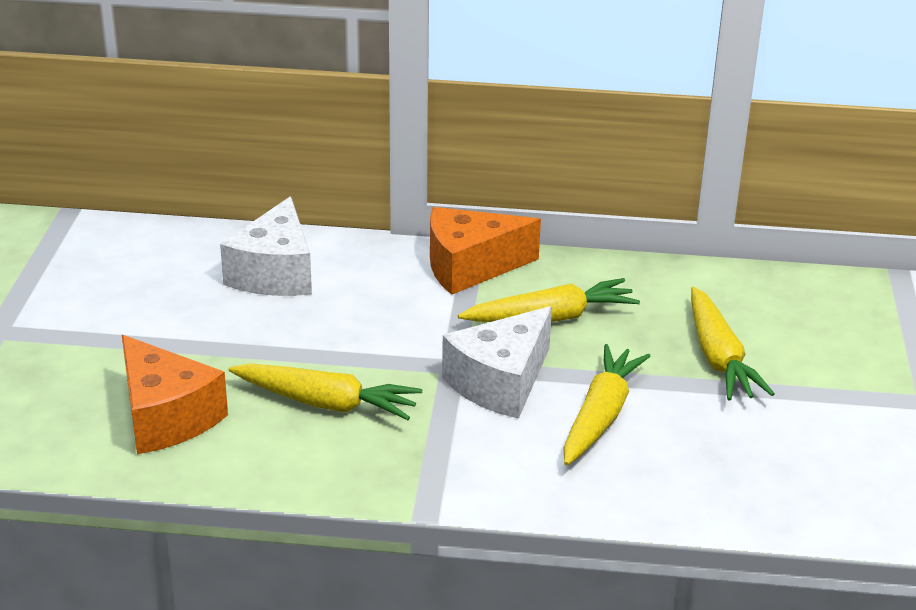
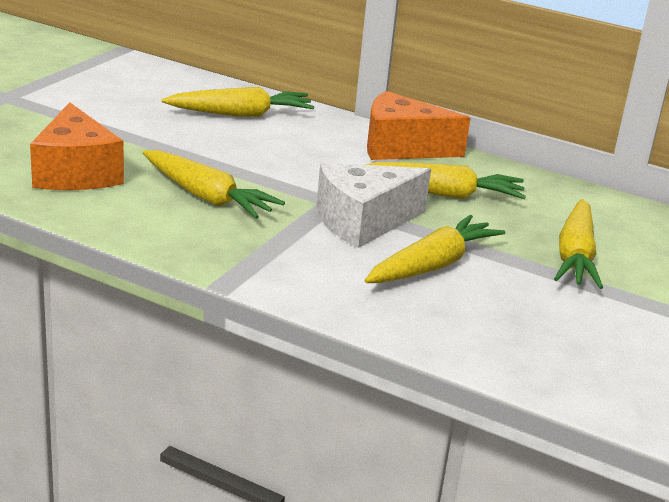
camera: 20 degrees right, 5 degrees down
white cheese [220,196,312,296] -> yellow carrot [162,87,314,117]

